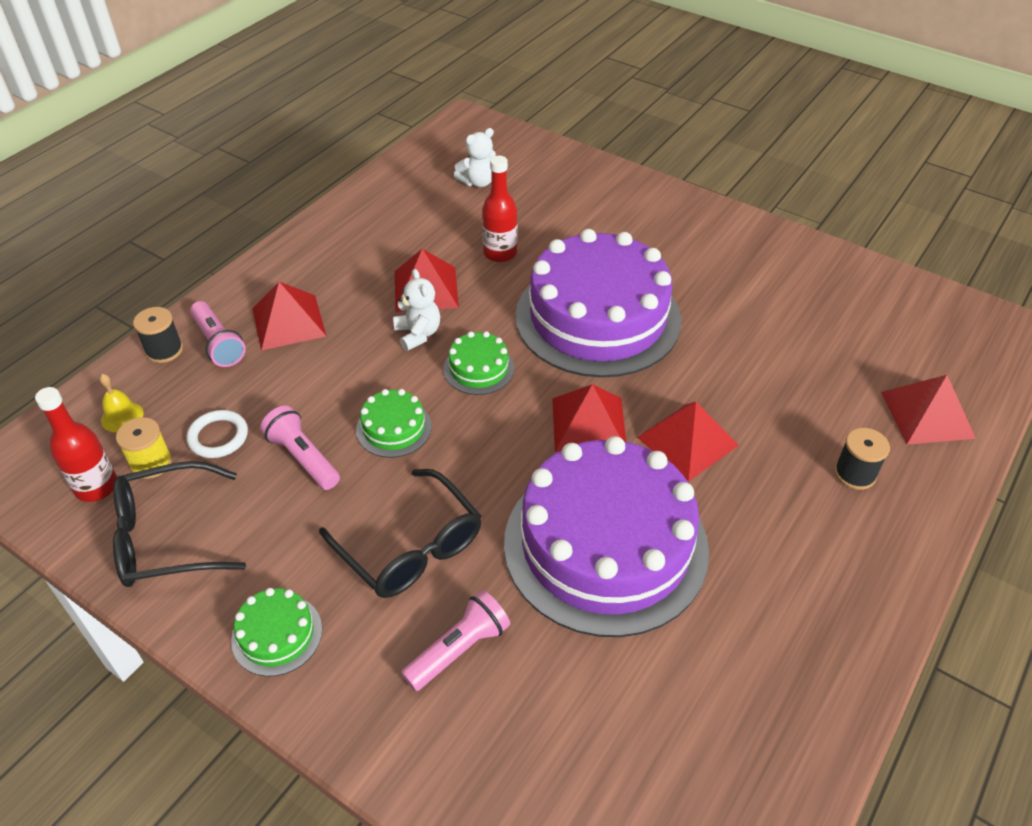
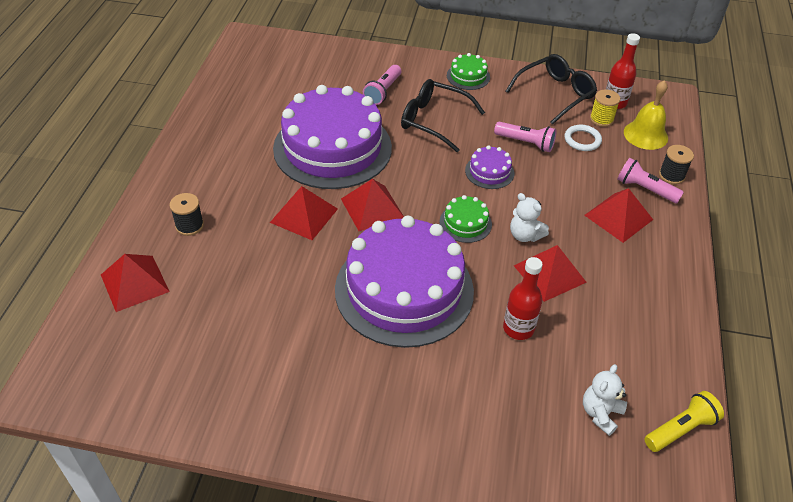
camera: 155 degrees right, 0 degrees up
yellow bell [99,374,144,433] -> yellow bell [624,80,668,150], size x1.71
green cake [356,389,431,458] -> purple cake [465,145,514,189]
none -> yellow flashlight [645,391,724,452]

